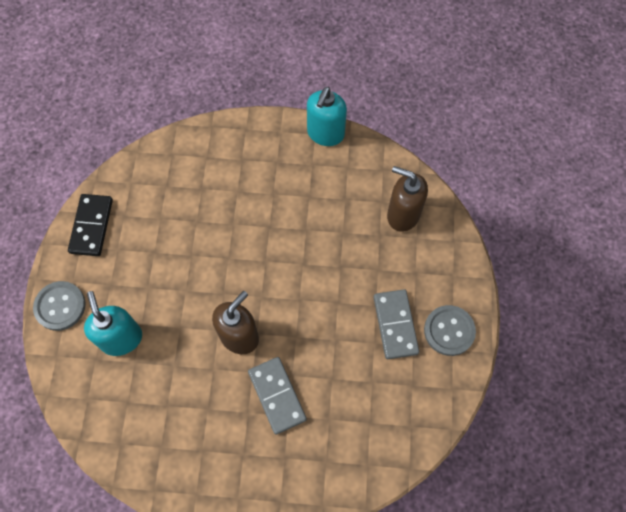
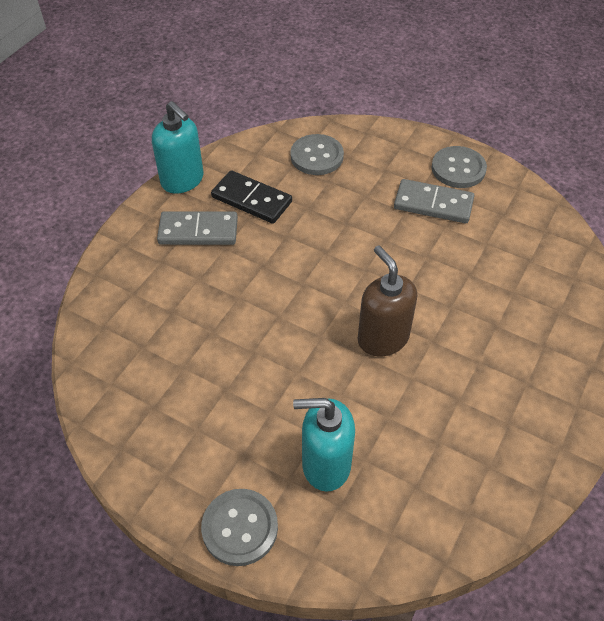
camera: 65 degrees left, 15 degrees down
black domino [68,194,113,256] -> black domino moved to [211,170,292,224]
grey domino [248,357,307,435] -> grey domino moved to [157,211,238,245]
brown soap dispenser [387,166,428,232] -> grey button [290,134,344,175]

